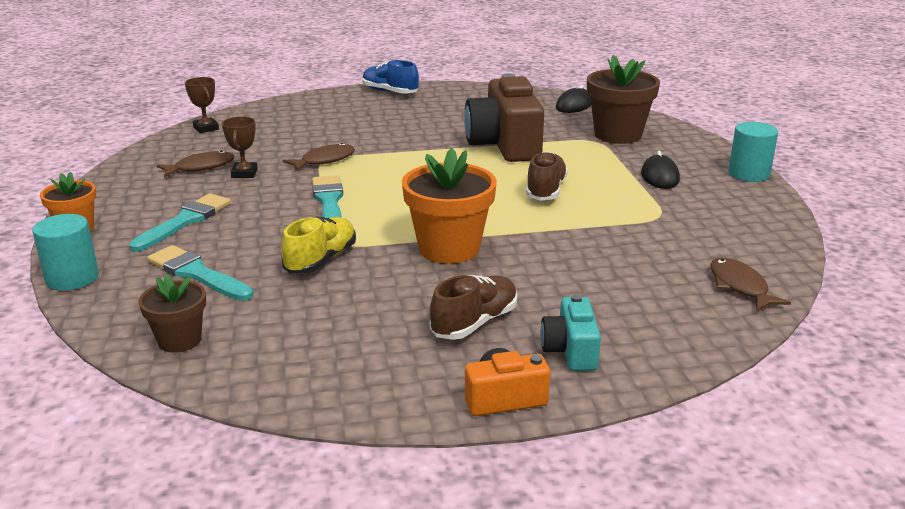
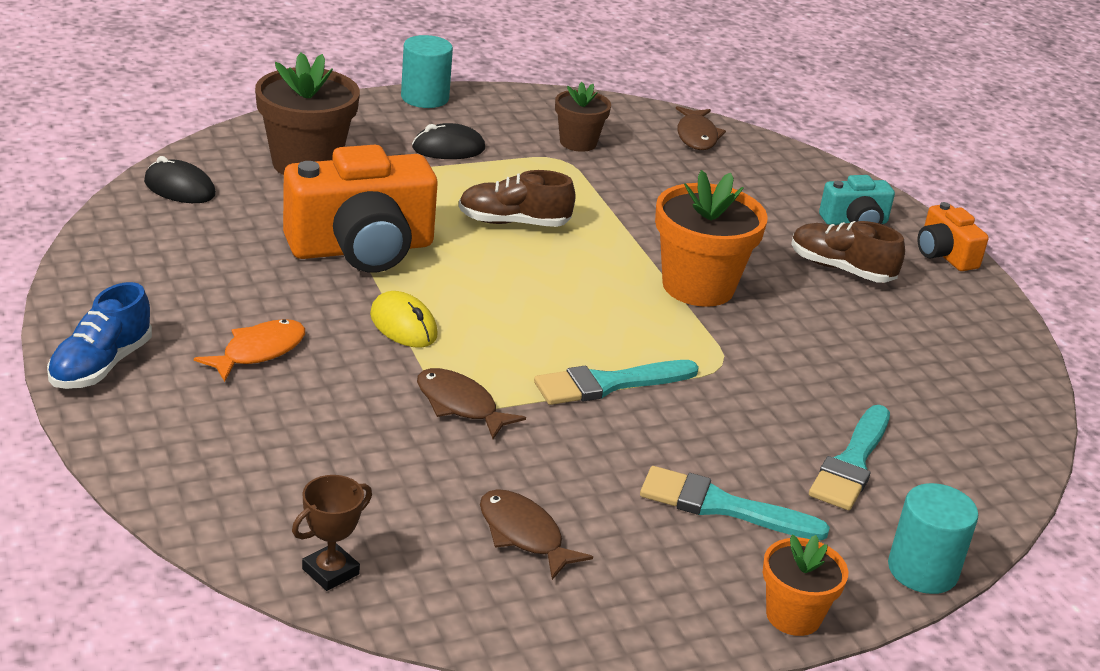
camera: 105 degrees left, 5 degrees up
brown flower pot [138,274,206,353] -> brown flower pot moved to [555,82,611,152]
brown trophy [222,116,258,178] -> none
yellow shoe [281,216,356,274] -> none
brown camera [464,73,544,162] -> orange camera [283,145,438,273]
brown fish [710,257,791,311] -> brown fish turned 60 degrees counterclockwise [676,106,726,150]
none -> orange fish [194,319,305,382]
none -> yellow mouse [370,291,438,348]

